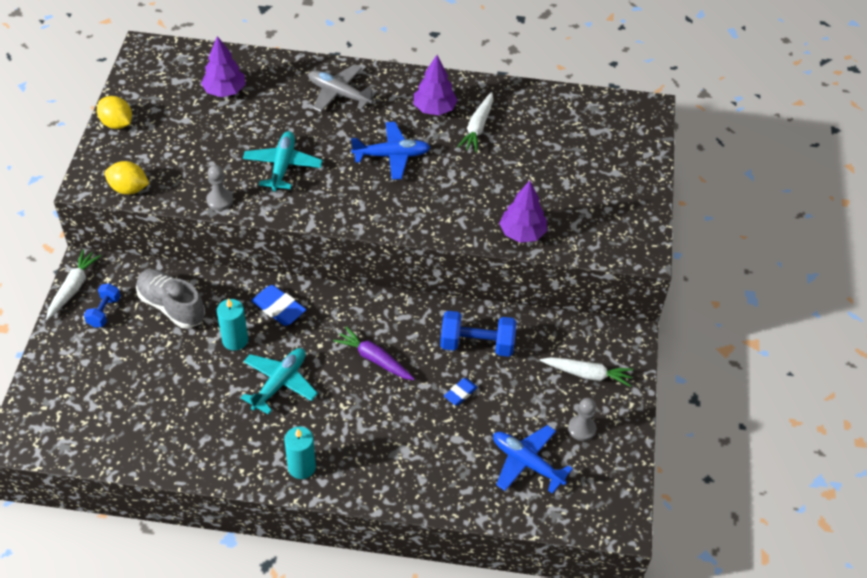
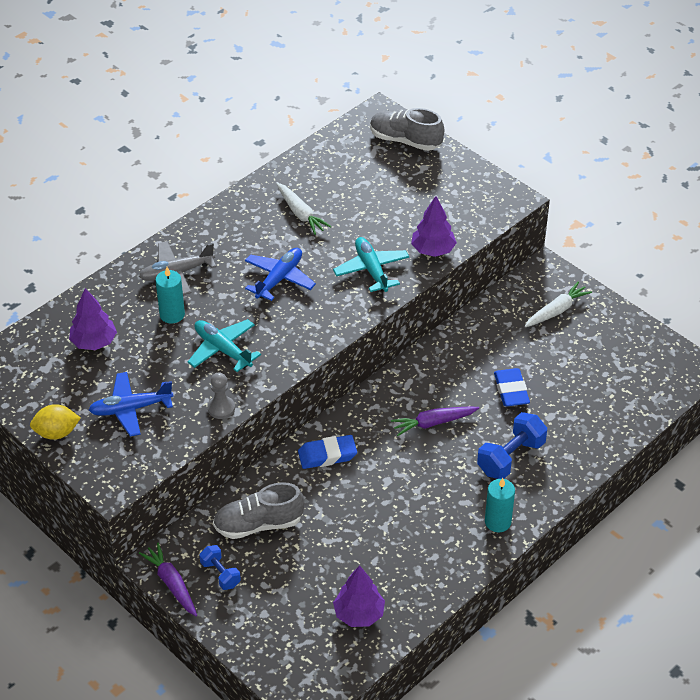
camera: 50 degrees left, 5 degrees down
white carrot [46,250,101,320] -> purple carrot [139,543,197,616]
yellow lemon [105,161,149,195] -> none
turquoise candle [217,298,248,351] -> turquoise candle moved to [155,267,185,324]
turquoise plane [241,348,318,415] -> turquoise plane moved to [333,237,409,292]
purple tree [414,55,457,115] -> purple tree moved to [333,565,385,627]
blue dumbbell [440,311,516,357] -> blue dumbbell moved to [477,412,547,479]
blue eraser [444,378,478,405] -> blue eraser [494,368,530,407], size x1.64
blue plane [493,425,573,494] -> blue plane moved to [89,372,174,436]
grey pawn [568,398,596,441] -> none
none -> grey shoe [370,108,444,151]

